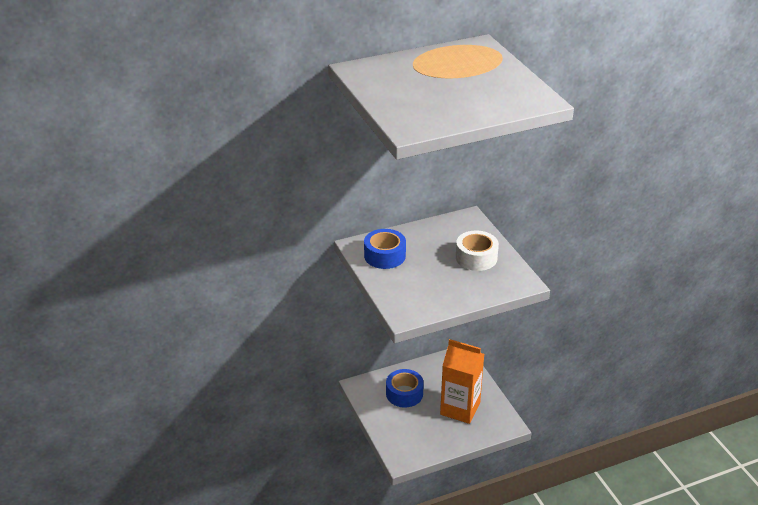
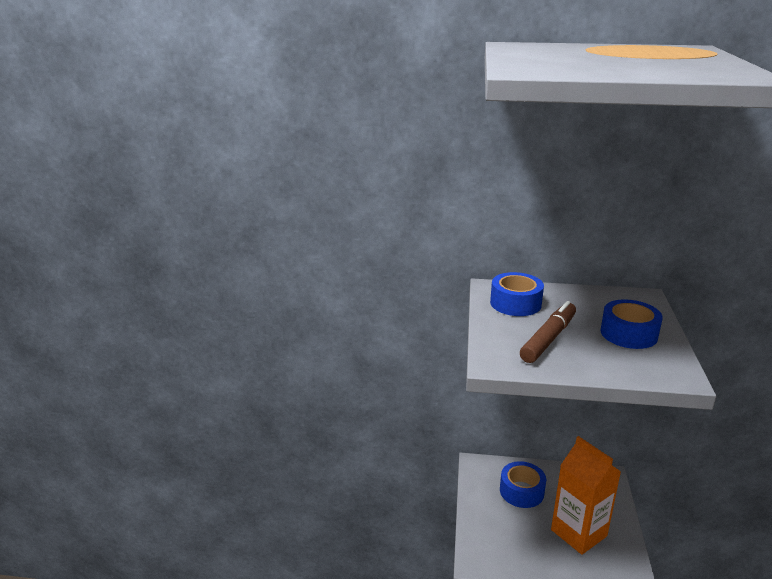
camera: 30 degrees right, 10 degrees down
white tape [456,231,499,271] -> blue tape [600,299,663,349]
none -> brown marker [520,301,576,363]

